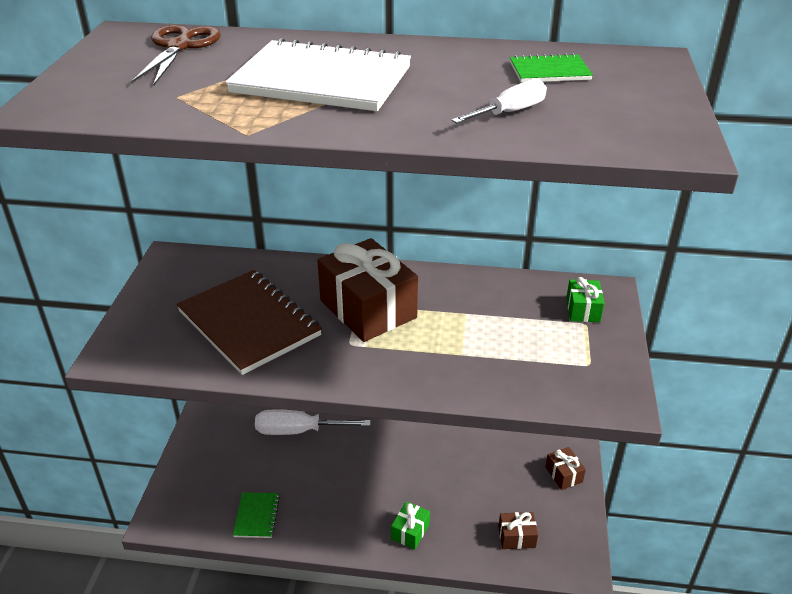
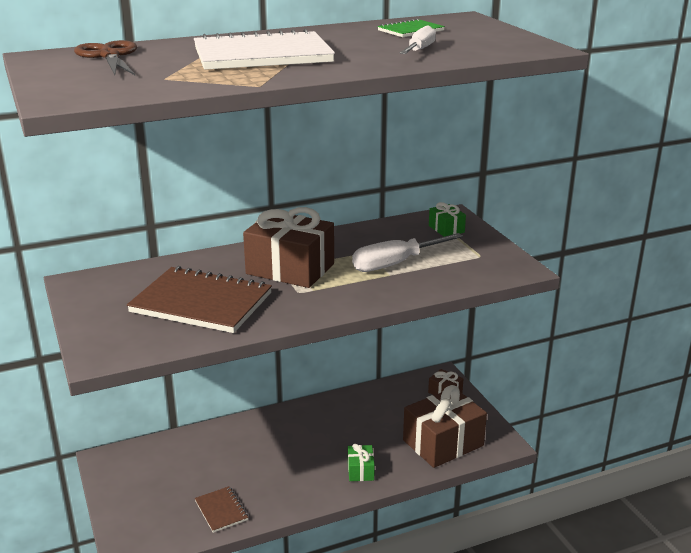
camera: 30 degrees left, 10 degrees down
green notebook [233,492,280,538] -> brown notebook [195,486,248,533]
white screwdriver [255,410,371,435] -> white screwdriver moved to [352,233,463,272]
brown gift [498,512,538,549] -> brown gift [403,385,487,468], size x2.16

